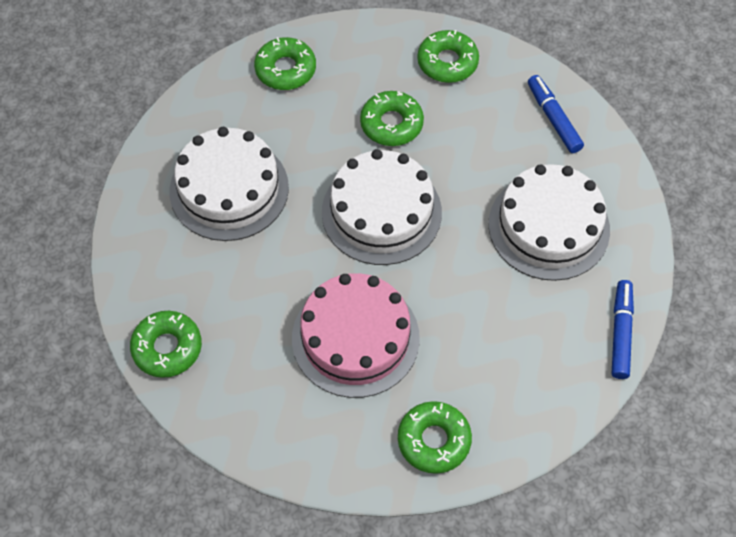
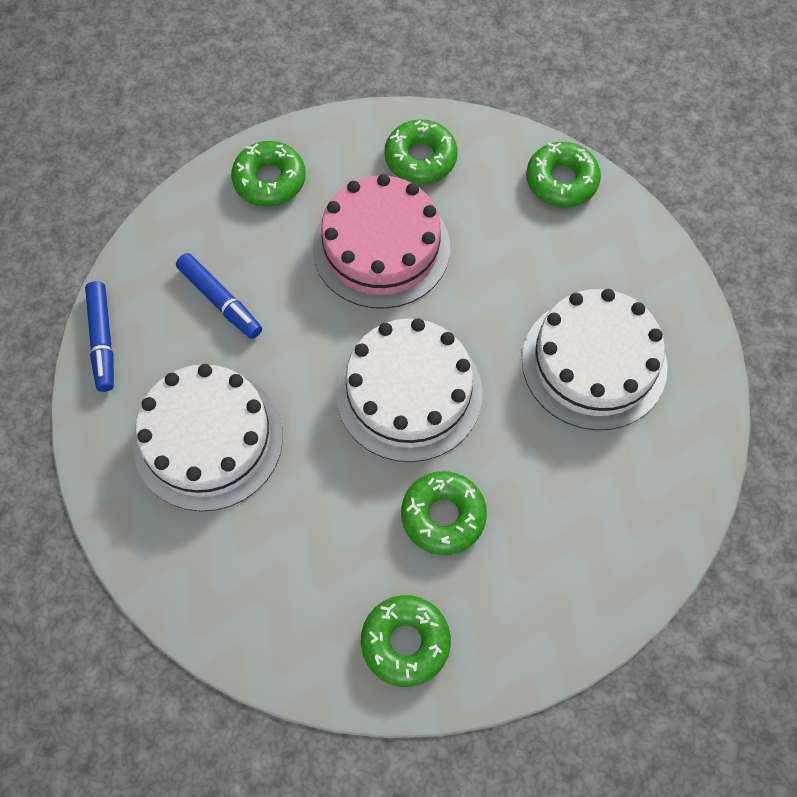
camera: 160 degrees right, 5 degrees up
green donut [254,37,316,90] -> green donut moved to [384,119,458,184]
blue marker [528,75,584,153] -> blue marker moved to [176,253,262,339]

